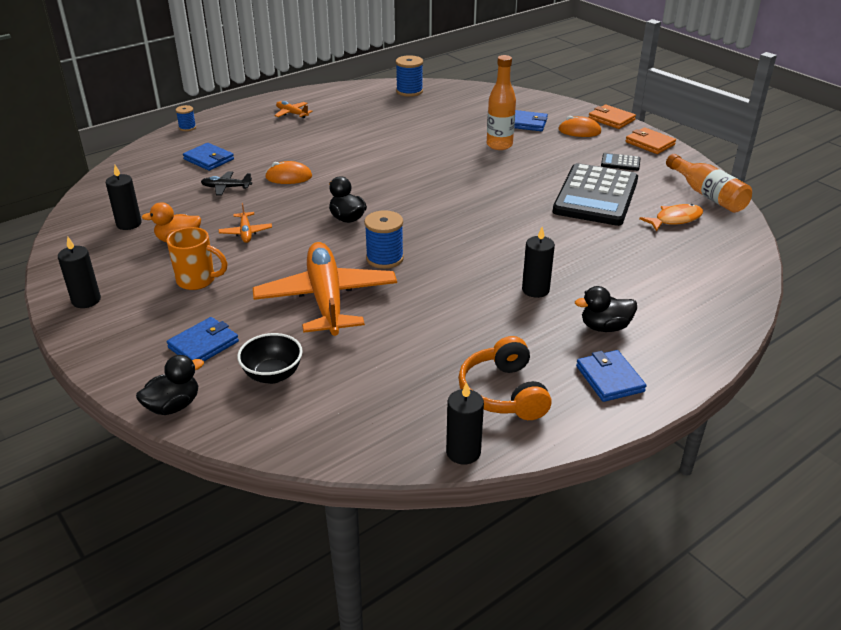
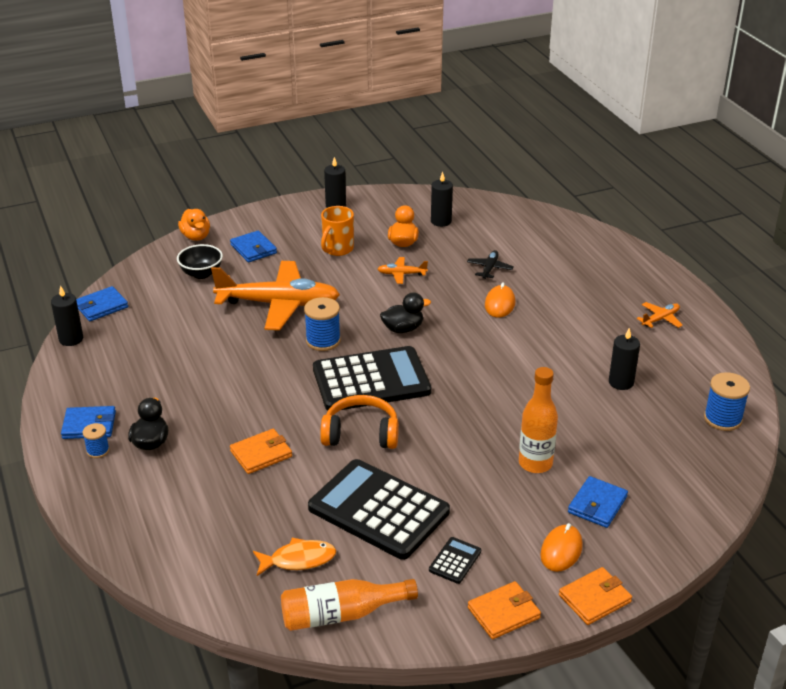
camera: 105 degrees right, 0 degrees up
black duck [136,355,204,415] -> orange duck [178,209,210,241]
blue spool [176,105,196,131] -> blue spool moved to [83,423,110,458]
blue wallet [183,143,234,171] -> blue wallet moved to [76,286,128,321]
orange headphones [458,336,552,420] -> orange headphones moved to [320,395,399,449]
black candle [522,227,555,298] -> black candle moved to [609,328,640,390]
orange fish [639,204,703,232] -> orange fish turned 90 degrees counterclockwise [253,538,336,576]
none -> orange wallet [230,429,292,474]
none -> black calculator [313,346,431,411]

